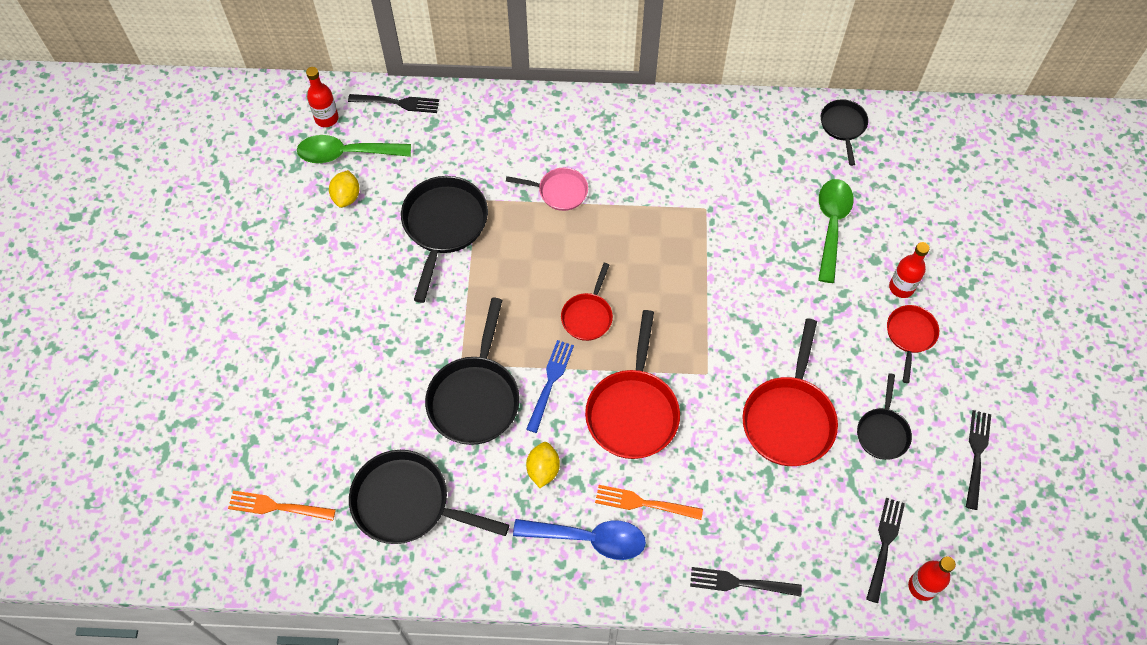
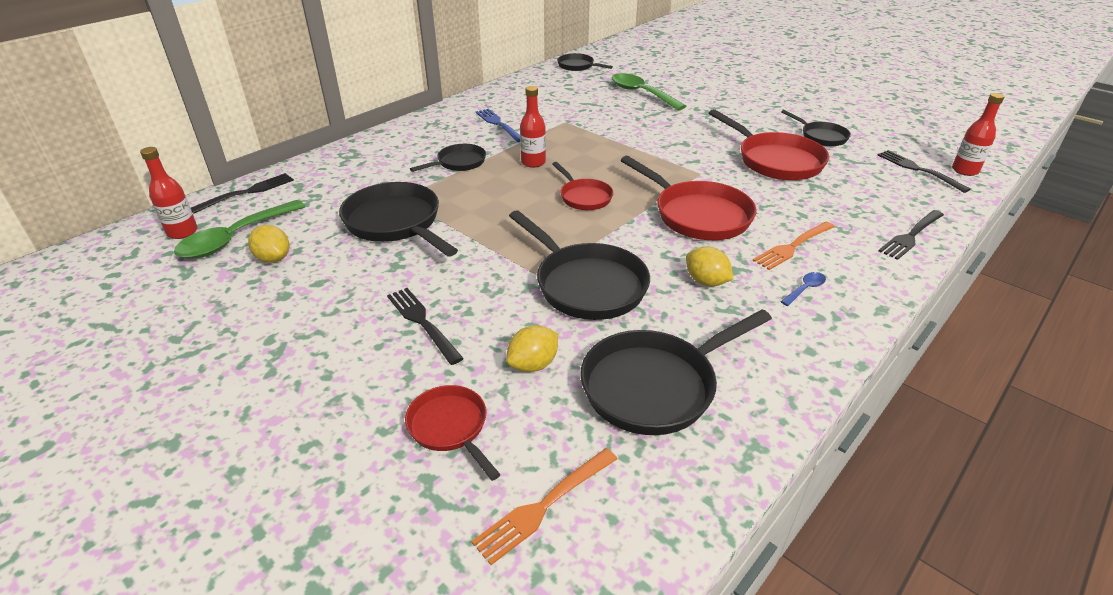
camera: 50 degrees left, 25 degrees down
pink pan [506,168,588,211] -> black pan [410,144,486,172]
blue spoon [513,519,646,560] -> blue spoon [781,272,826,306], size x0.44
blue fork [526,340,574,433] -> blue fork moved to [476,109,520,142]
red pan [887,305,939,383] -> red pan moved to [405,385,501,481]
red bottle [889,242,930,298] -> red bottle moved to [520,86,546,168]
black fork [966,410,991,510] -> black fork moved to [387,288,464,365]
none -> yellow lemon [506,325,558,372]

